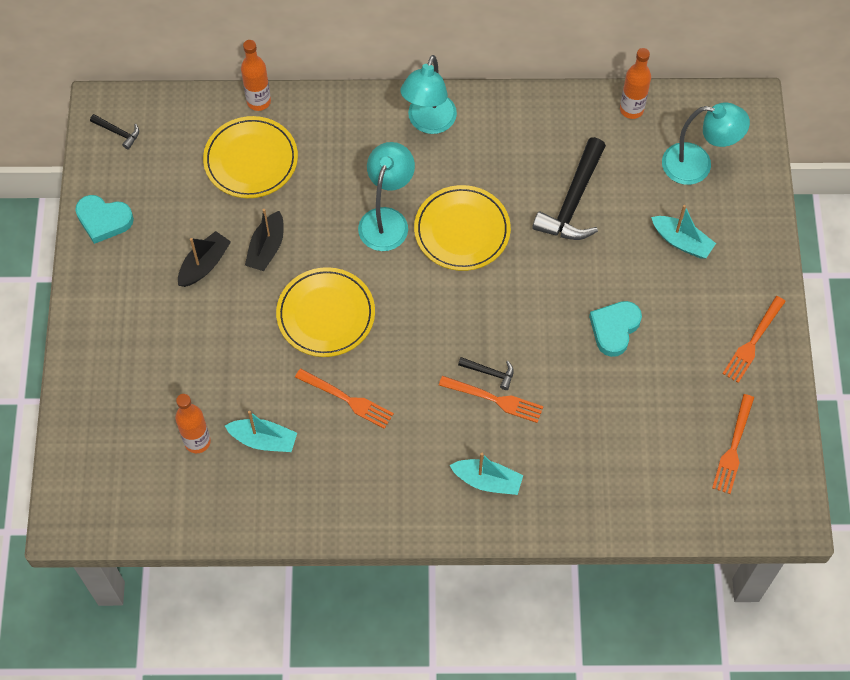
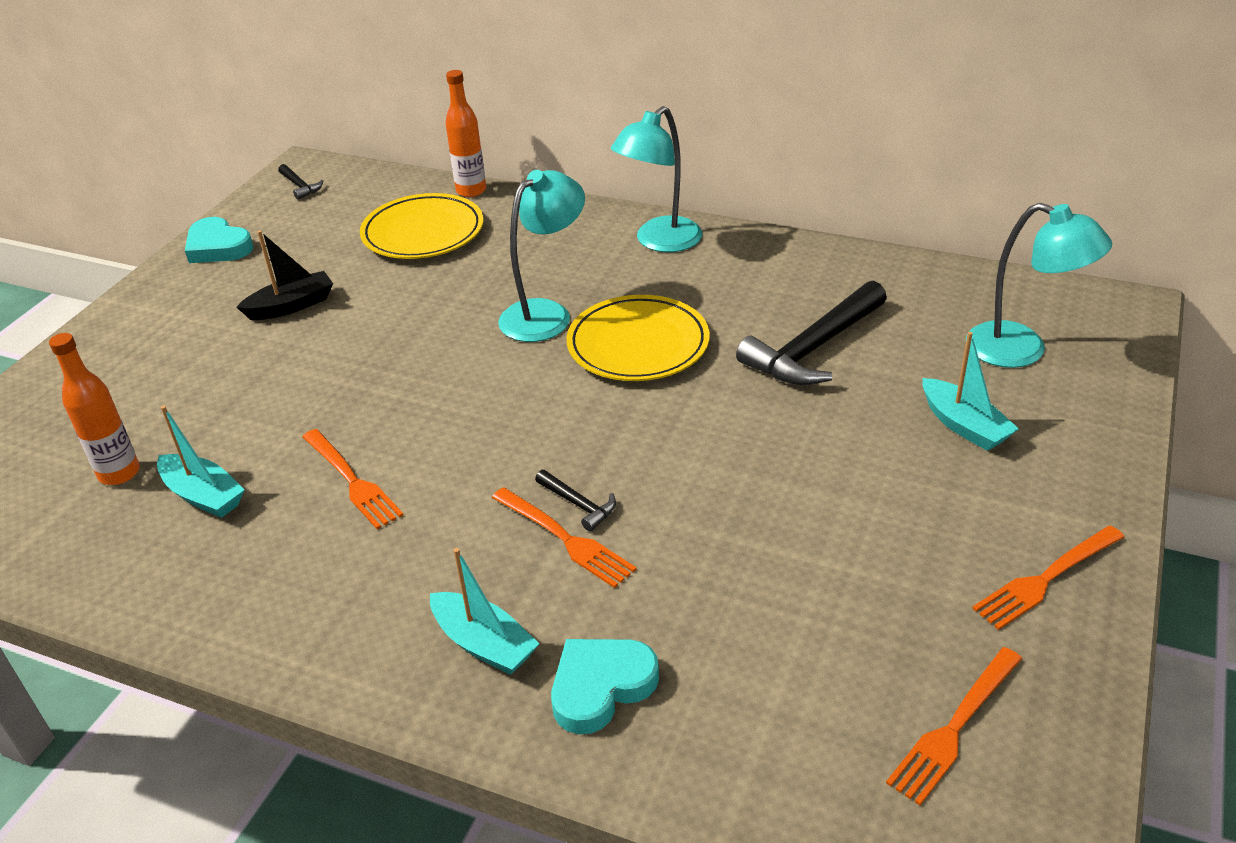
camera: 25 degrees right, 25 degrees down
black boat [245,209,284,271] -> none
yellow plate [276,267,375,357] -> none
turquoise heart [589,301,642,357] -> turquoise heart moved to [551,639,659,734]
orange bottle [620,48,651,119] -> none

